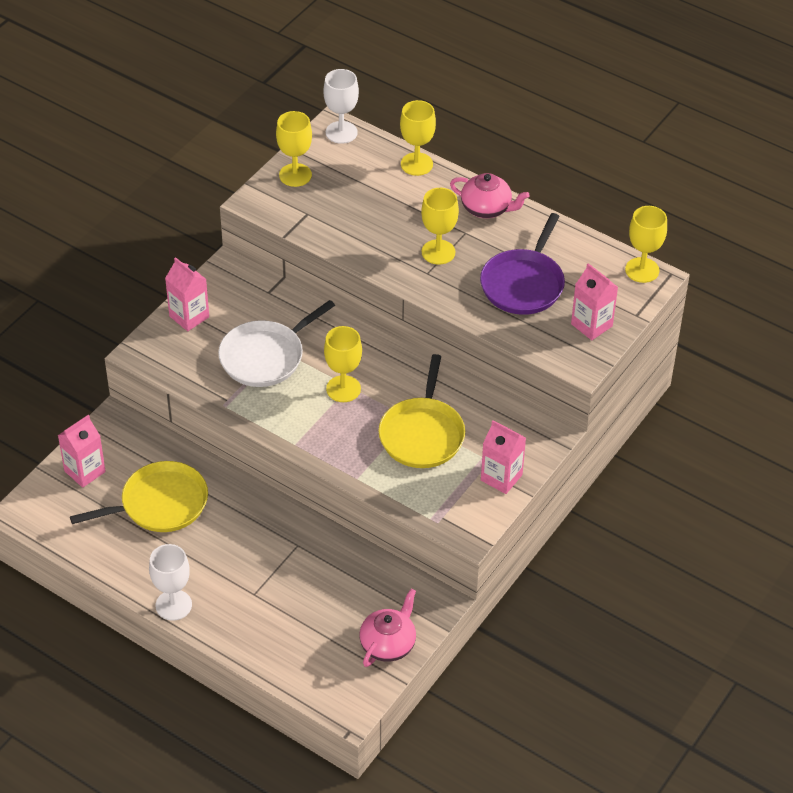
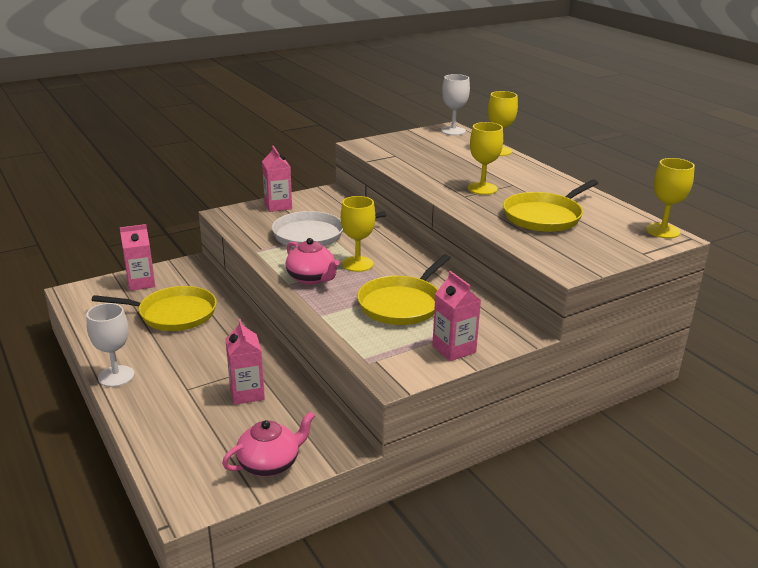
camera: 25 degrees right, 20 degrees down
yellow goblet [276,111,312,187] -> none
pink teapot [450,173,530,218] -> pink teapot moved to [286,238,340,285]
purple pan [480,213,565,315] -> yellow pan [503,180,598,232]
pink carton [571,263,618,340] -> pink carton moved to [225,319,265,405]

